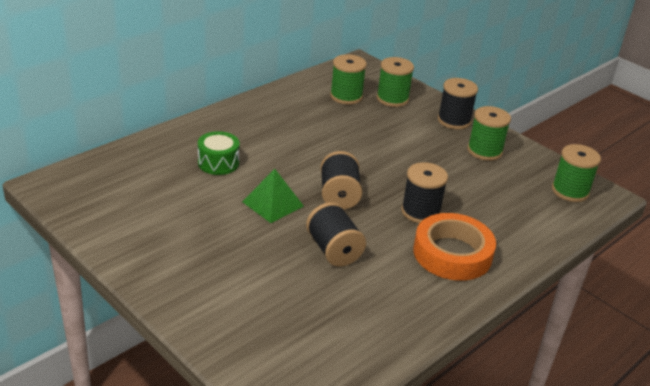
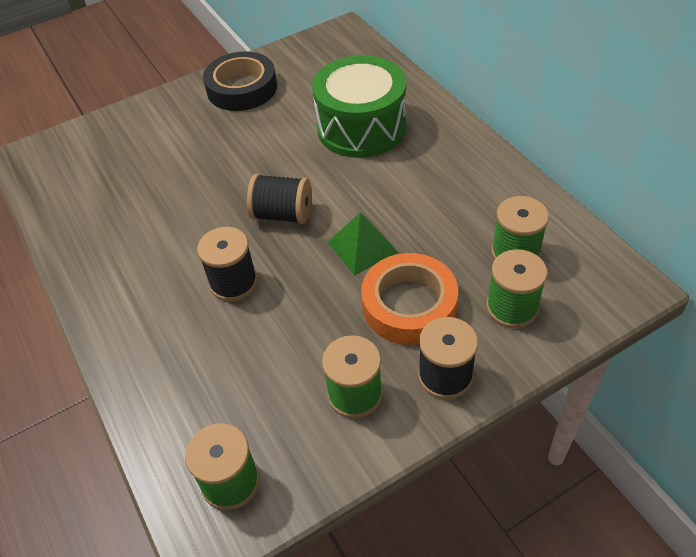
camera: 110 degrees right, 15 degrees up
green drum [198,131,240,175] -> green drum [312,55,406,158], size x2.03
green pyramid [242,169,304,223] -> green pyramid moved to [327,212,398,275]
black spool [306,202,366,267] -> none
orange tape [413,213,496,281] -> orange tape moved to [361,253,458,345]
none -> black tape [203,51,277,111]

